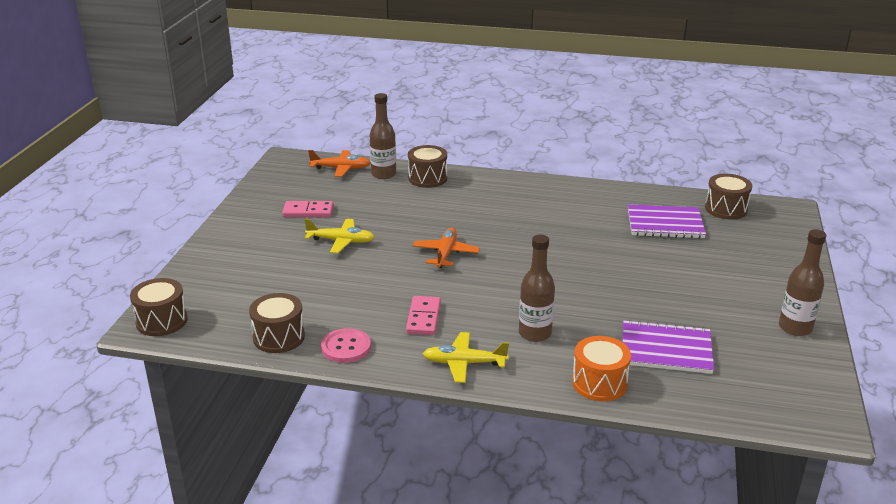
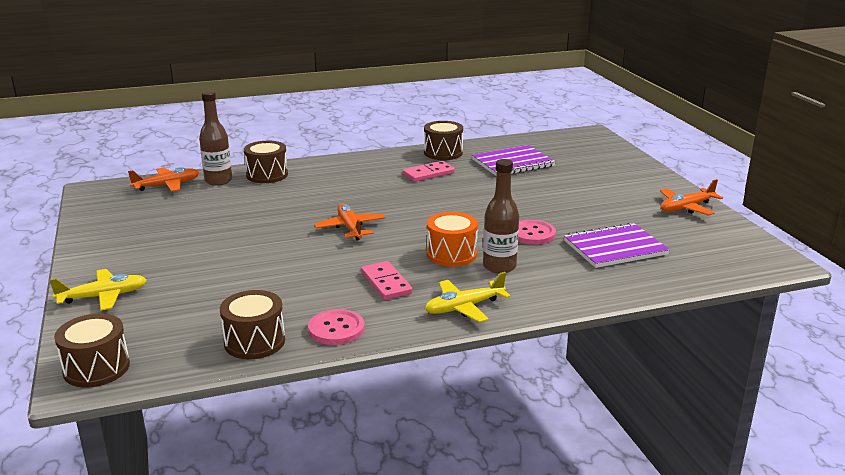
camera: 30 degrees left, 5 degrees down
pink domino [282,201,334,217] -> pink domino moved to [403,161,455,182]
yellow plane [304,219,374,253] -> yellow plane moved to [49,269,147,310]
orange drum [572,336,631,401] -> orange drum moved to [427,212,478,267]
brown drum [705,174,752,219] -> brown drum moved to [424,121,463,160]
brown bottle [779,229,826,336] -> orange plane [660,179,723,216]
none -> pink button [518,220,556,245]

